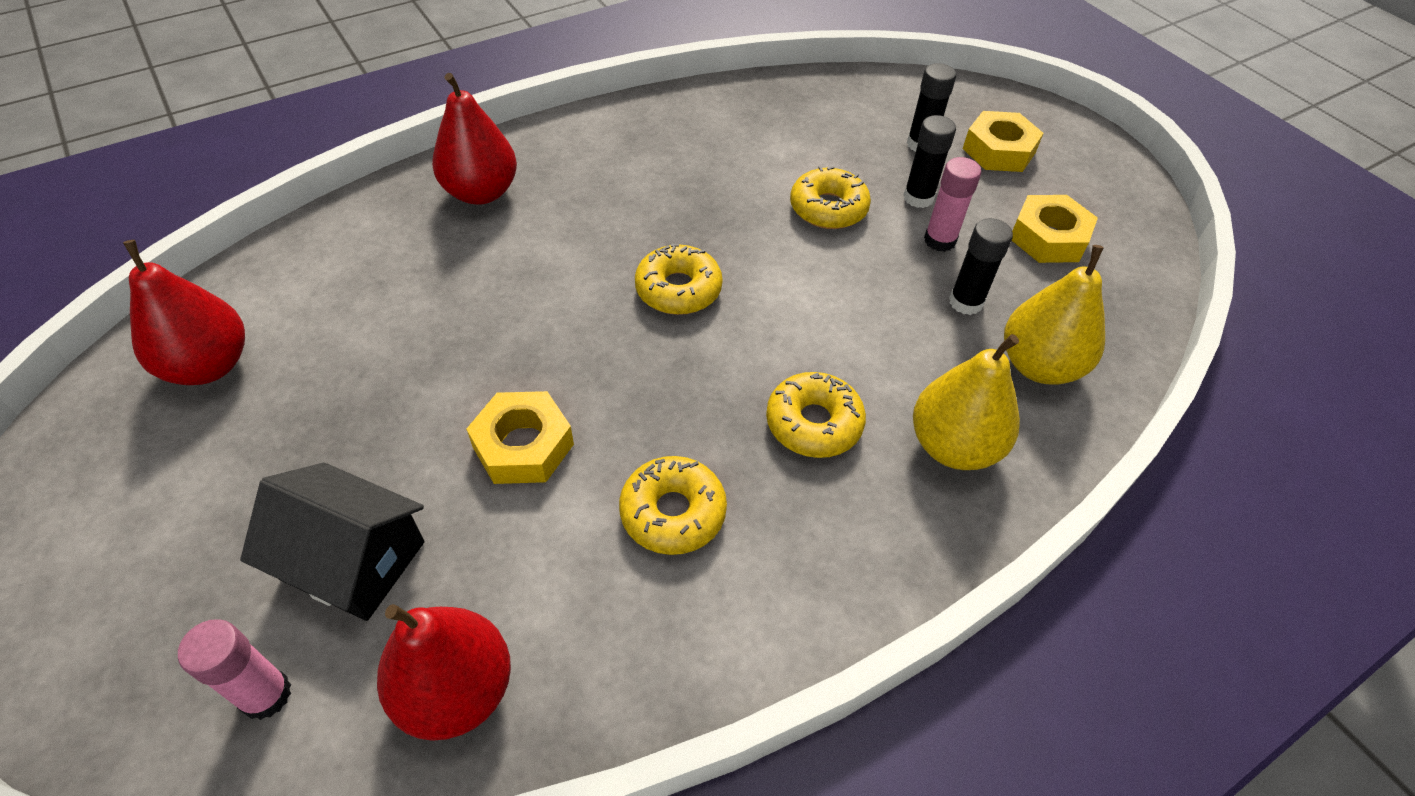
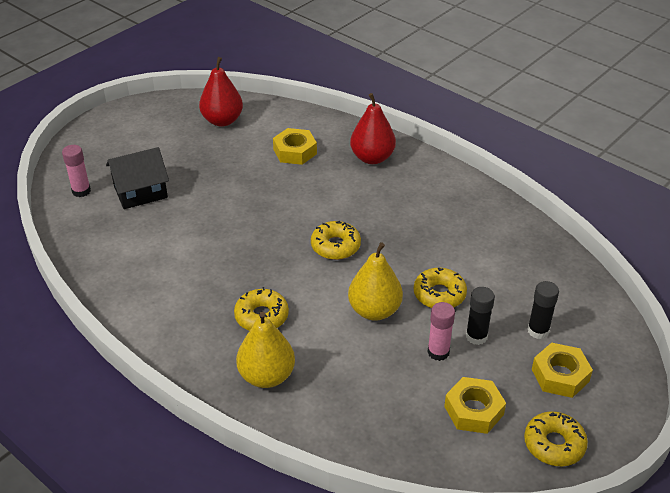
camera: 75 degrees right, 10 degrees down
black house [240,463,424,621] -> black house turned 60 degrees clockwise [106,147,169,209]
red pear [377,604,511,741] -> none
yellow nut [466,391,574,484] -> yellow nut moved to [273,128,317,165]
yellow donut [619,456,727,555] -> yellow donut moved to [524,411,588,466]
black glue stick [949,218,1013,315] -> none
yellow pear [1004,245,1105,384] -> yellow pear moved to [348,242,403,321]

